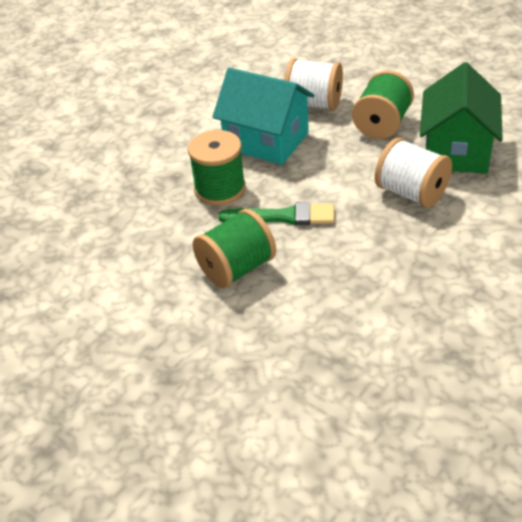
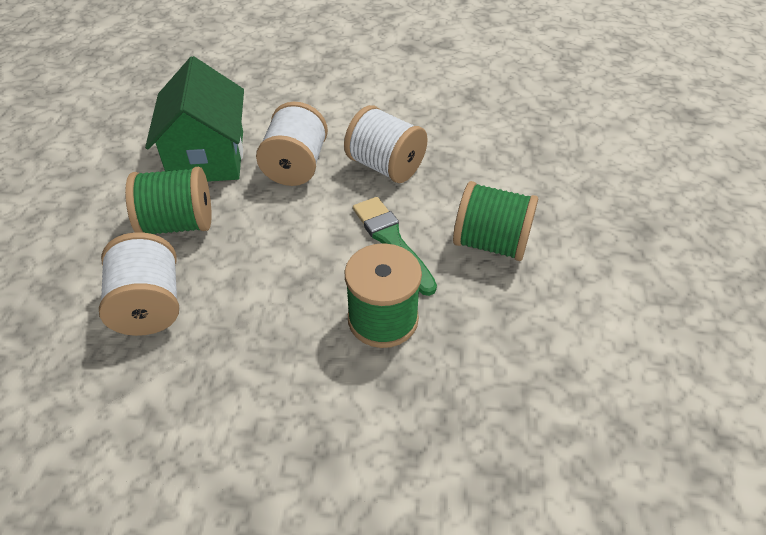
camera: 125 degrees left, 5 degrees up
turquoise house [212,68,315,165] -> none
green house [420,62,503,173] -> green house turned 75 degrees counterclockwise [145,56,244,182]
none -> white spool [344,105,428,183]

